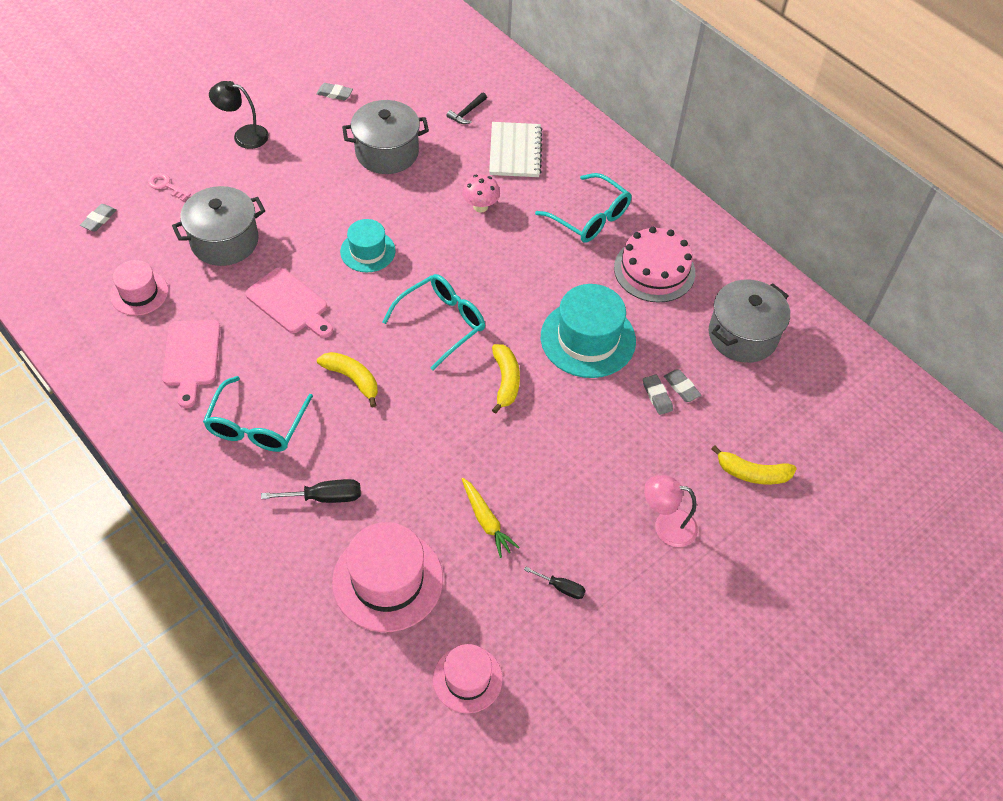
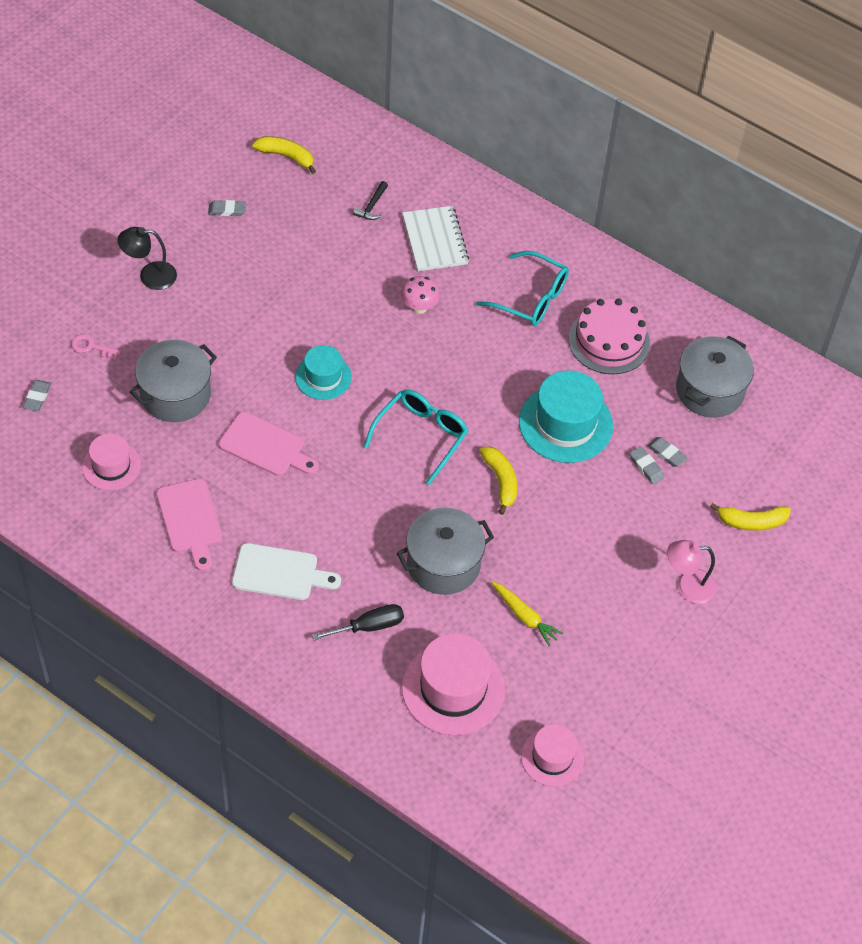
camera: 15 degrees left, 0 degrees up
turquoise glasses [203,376,313,452] -> white cutting board [232,543,341,600]
yellow banana [317,352,378,407] -> yellow banana moved to [252,136,316,174]
grey pot [342,100,429,174] -> grey pot moved to [397,508,494,595]
black screwdriver [524,567,586,599] -> none

